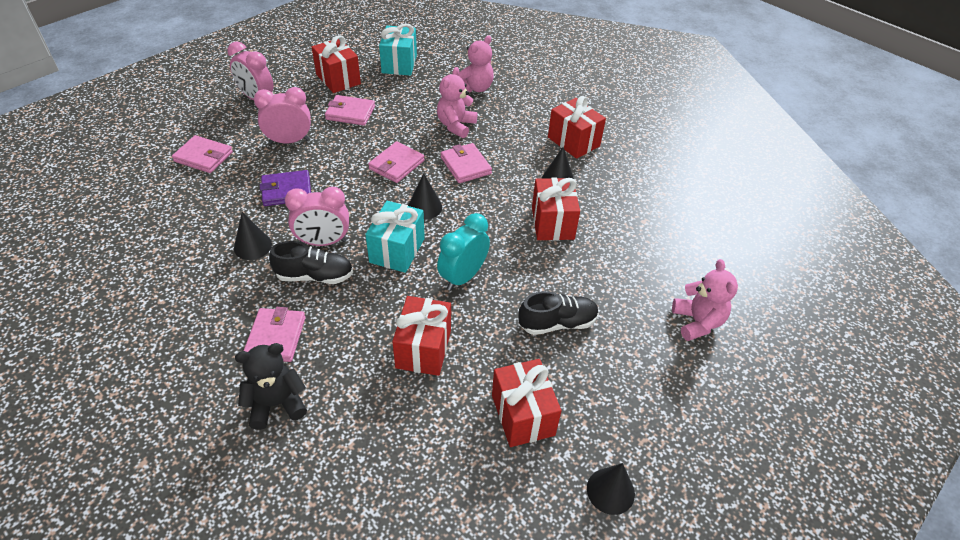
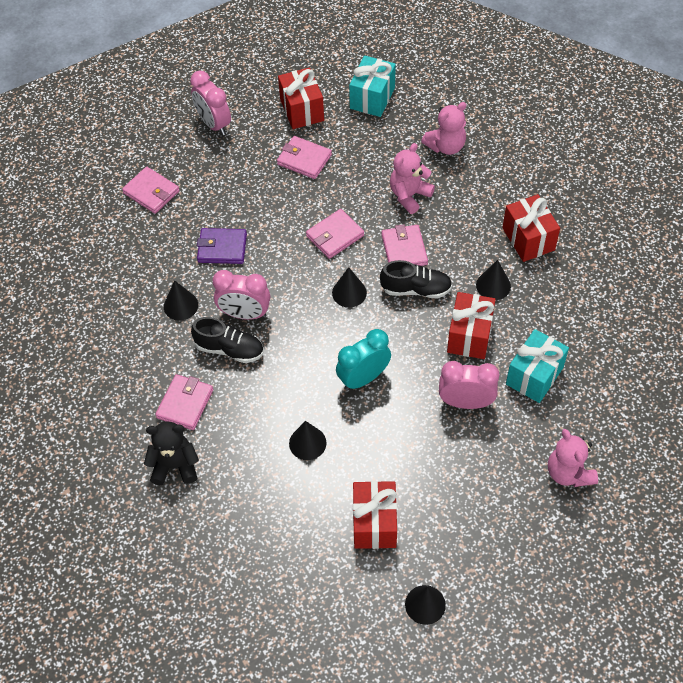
camera: 20 degrees right, 10 degrees up
pink clock [254,87,311,144] -> pink clock moved to [439,361,499,409]
turquoise gift [365,201,425,273] -> turquoise gift moved to [506,329,569,403]
red gift [392,296,451,376] -> black cone [289,421,327,460]
black shoe [519,291,599,335] -> black shoe moved to [380,260,452,298]
pink teddy bear [672,259,738,341] -> pink teddy bear turned 150 degrees clockwise [548,429,598,487]

